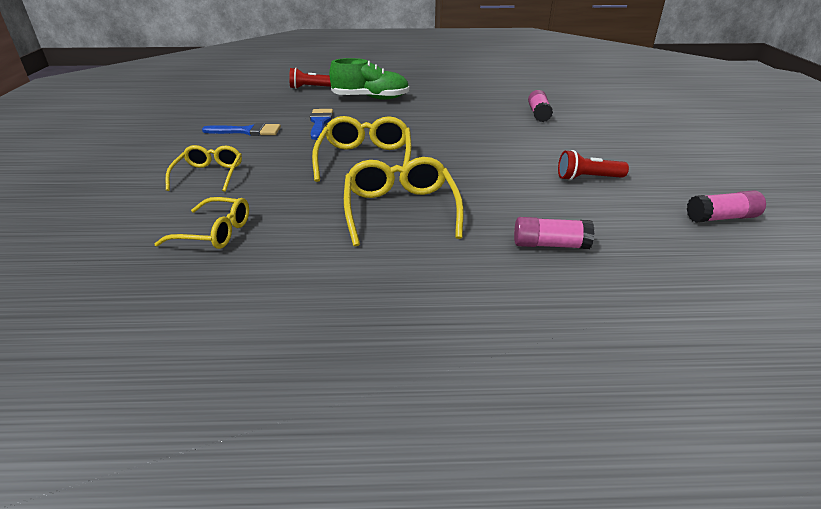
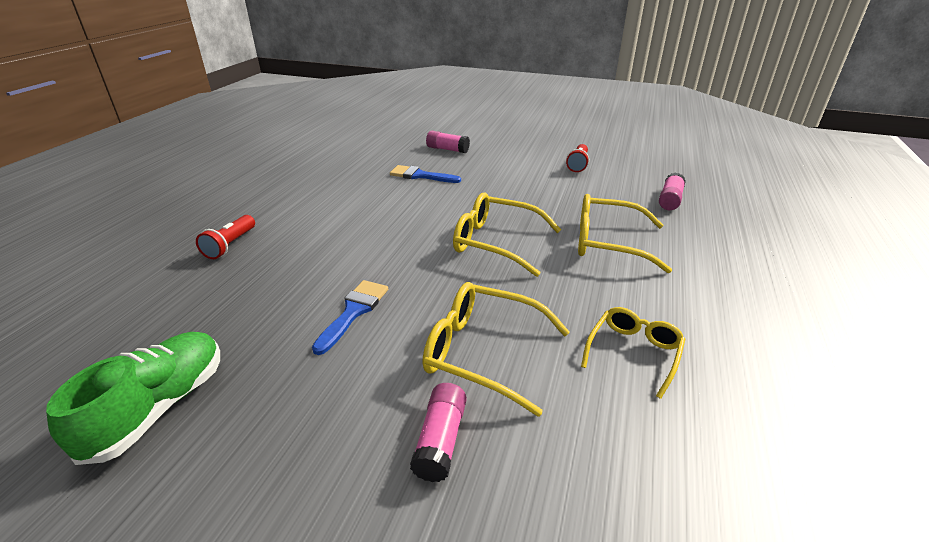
camera: 70 degrees left, 0 degrees up
yellow glasses [166,145,242,192] -> yellow glasses [422,282,570,417], size x1.54
blue brush [310,109,333,140] -> blue brush moved to [390,165,461,183]
green shoe [329,58,410,100] -> green shoe moved to [46,332,220,465]
pink glue stick [686,190,766,223] -> pink glue stick moved to [410,383,467,482]

